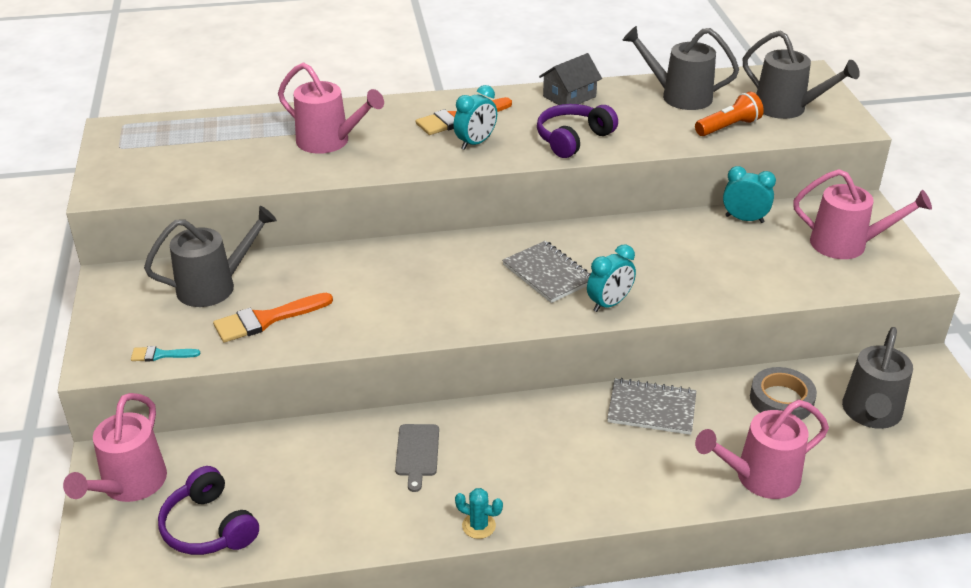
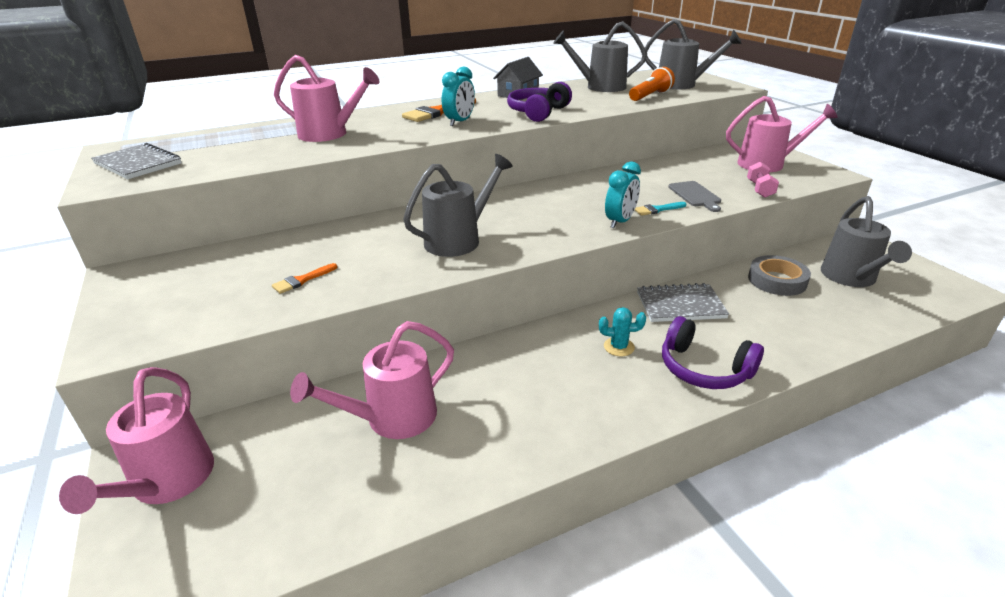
camera: 15 degrees left, 5 degrees down
turquoise brush [131,346,200,362] -> turquoise brush moved to [635,202,687,216]
grey watering can [144,206,277,307] -> grey watering can moved to [403,154,513,257]
purple headphones [158,466,259,555] -> purple headphones moved to [662,316,764,389]
orange brush [213,293,333,343] -> orange brush [272,263,337,294], size x0.54
grey cutting board [395,424,439,492] -> grey cutting board moved to [668,181,721,212]
turquoise cactus [455,488,503,539] -> turquoise cactus moved to [599,307,646,356]
grey notebook [502,241,591,303] -> grey notebook moved to [91,143,182,179]
pink watering can [695,400,829,499] -> pink watering can moved to [290,321,454,439]
turquoise clock [723,166,776,223] -> none
none -> pink dumbbell [747,162,779,198]

